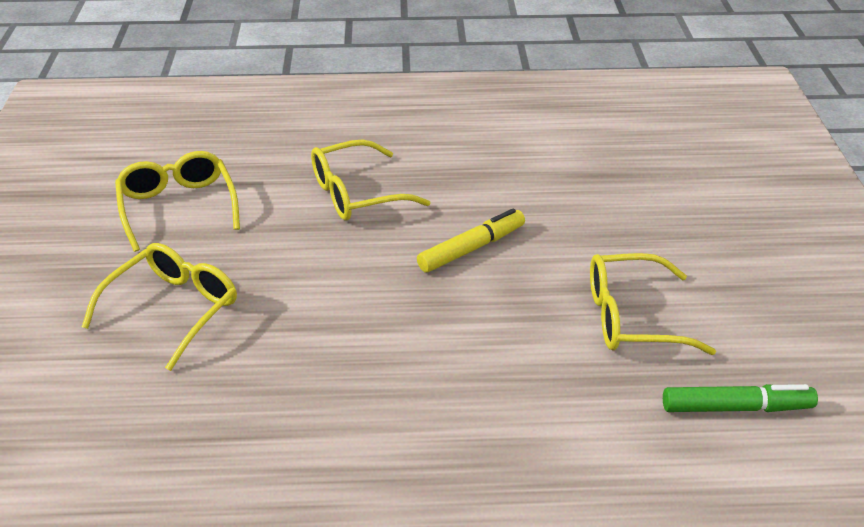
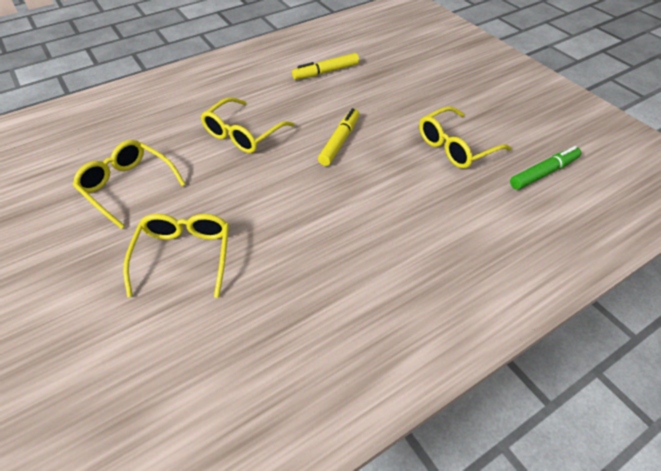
camera: 30 degrees left, 10 degrees up
none -> yellow marker [292,53,359,80]

